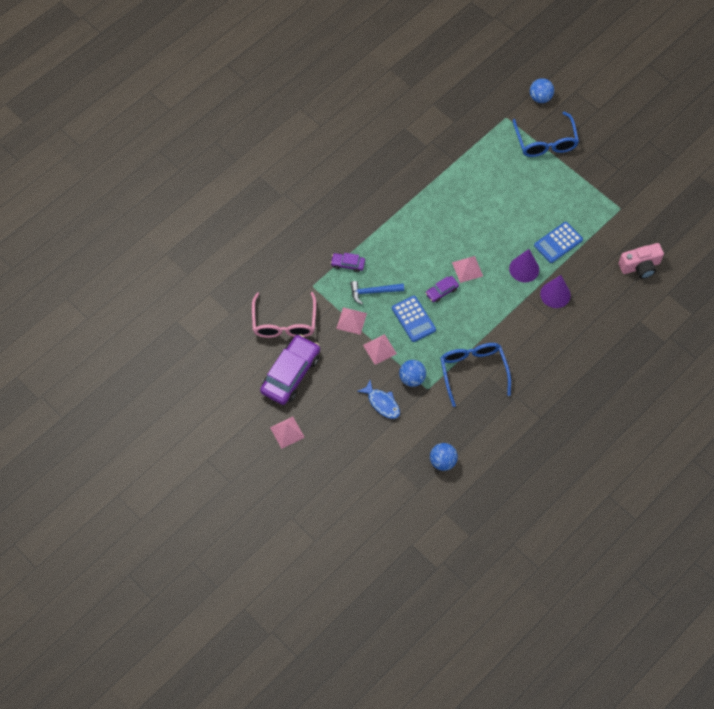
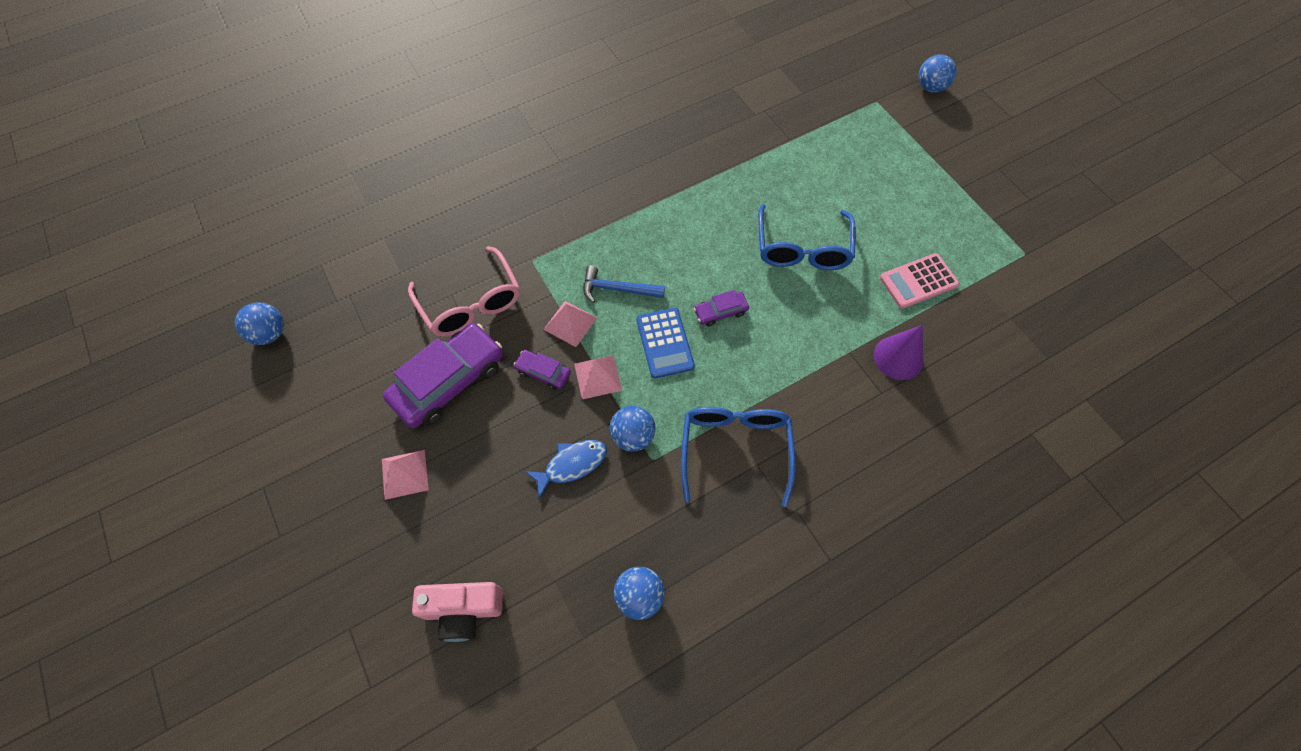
camera: 15 degrees right, 0 degrees up
pink glasses [252,292,316,338] -> pink glasses turned 45 degrees counterclockwise [408,246,520,337]
purple car [331,253,365,272] -> purple car moved to [513,350,571,390]
blue fish [357,380,400,419] -> blue fish turned 90 degrees counterclockwise [525,440,607,498]
pink pyramid [452,256,483,283] -> none
purple cone [509,249,539,282] -> none
blue glasses [512,112,579,157] -> blue glasses moved to [758,204,856,270]
blue calculator [534,222,583,263] -> pink calculator [880,253,959,309]
pink camera [619,243,664,279] -> pink camera moved to [412,582,503,642]
none -> blue ball [235,302,284,345]

